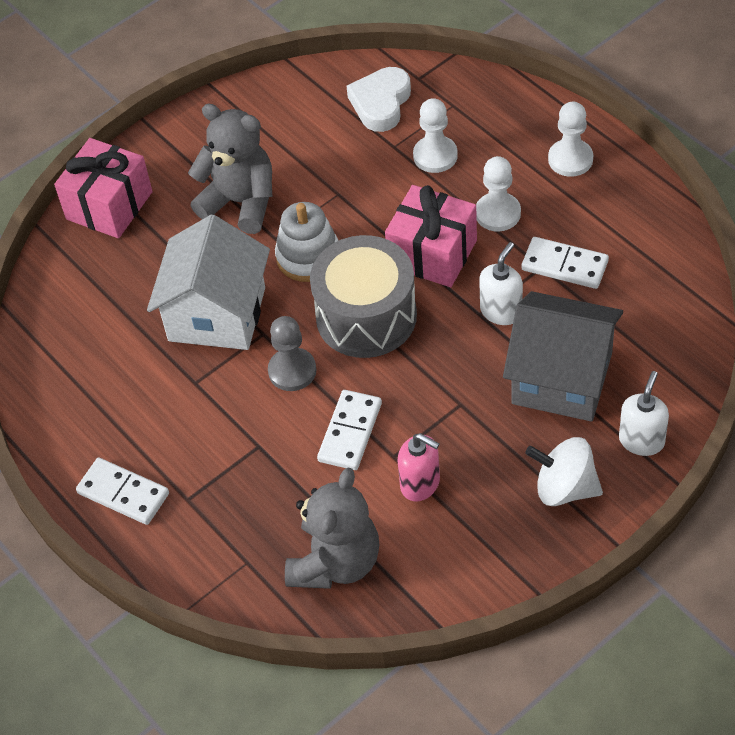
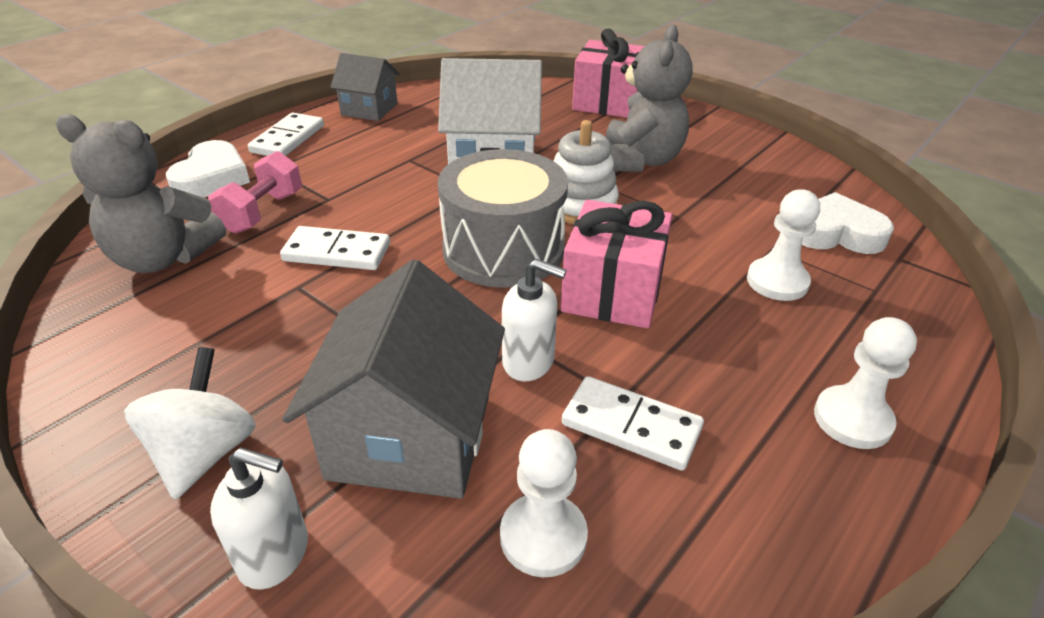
camera: 75 degrees right, 15 degrees down
grey pawn [268,316,316,391] -> none
pink soap dispenser [398,433,440,502] -> none
white pawn [476,156,521,231] -> white pawn moved to [500,429,588,577]
white domino [521,237,609,289] -> white domino turned 75 degrees counterclockwise [562,376,704,471]
none -> white heart [166,140,250,197]
none -> pink dumbbell [208,151,302,234]
none -> grey house [330,53,400,121]

